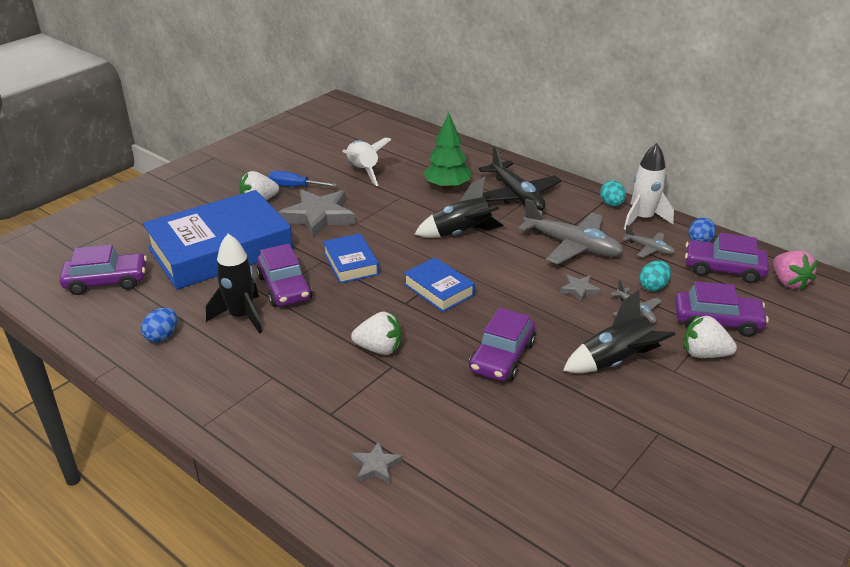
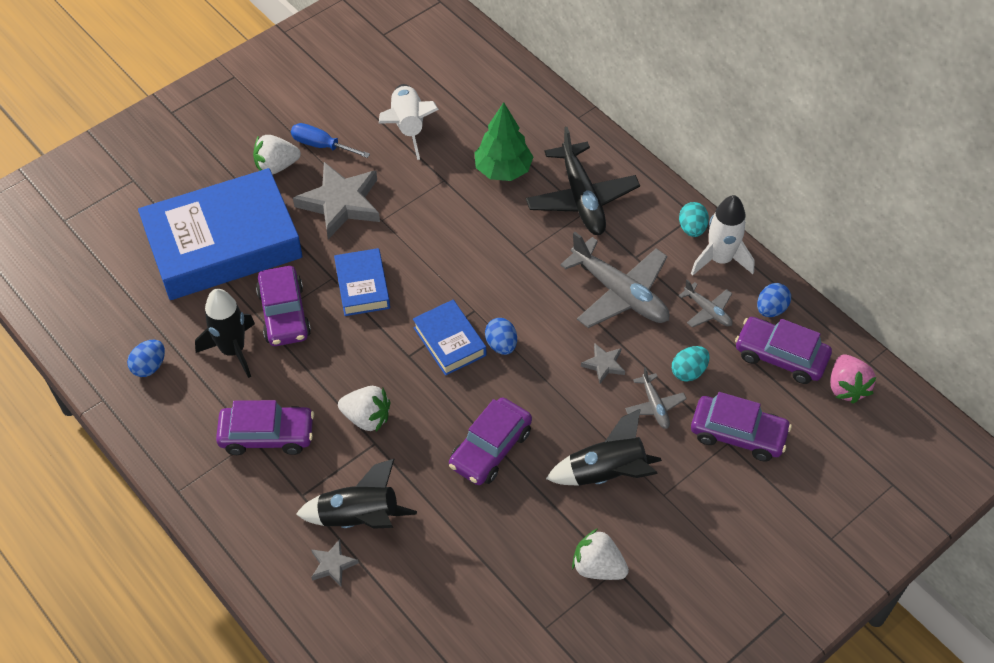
camera: 10 degrees right, 20 degrees up
purple car [59,245,147,295] -> purple car moved to [216,400,314,455]
black rocket [415,176,504,238] -> black rocket moved to [296,458,417,529]
white strawberry [683,315,737,358] -> white strawberry moved to [572,529,629,580]
none -> blue egg [485,318,517,355]

